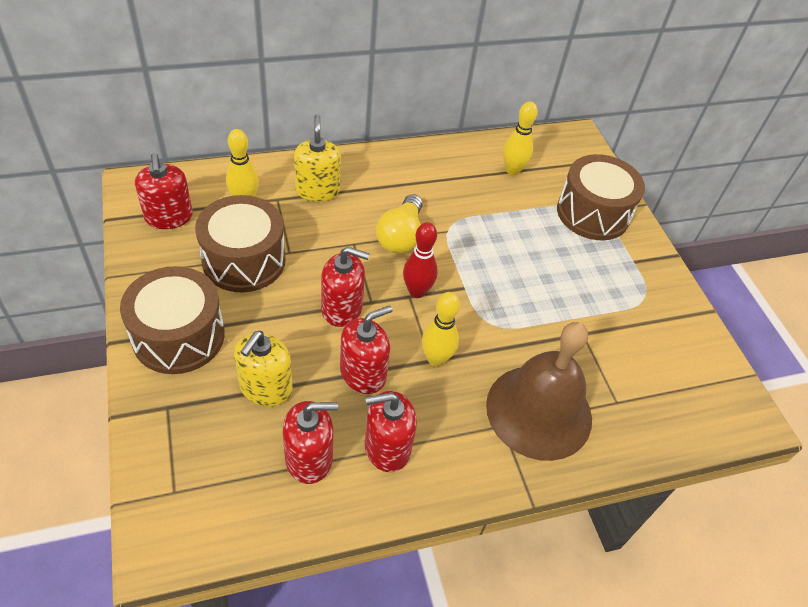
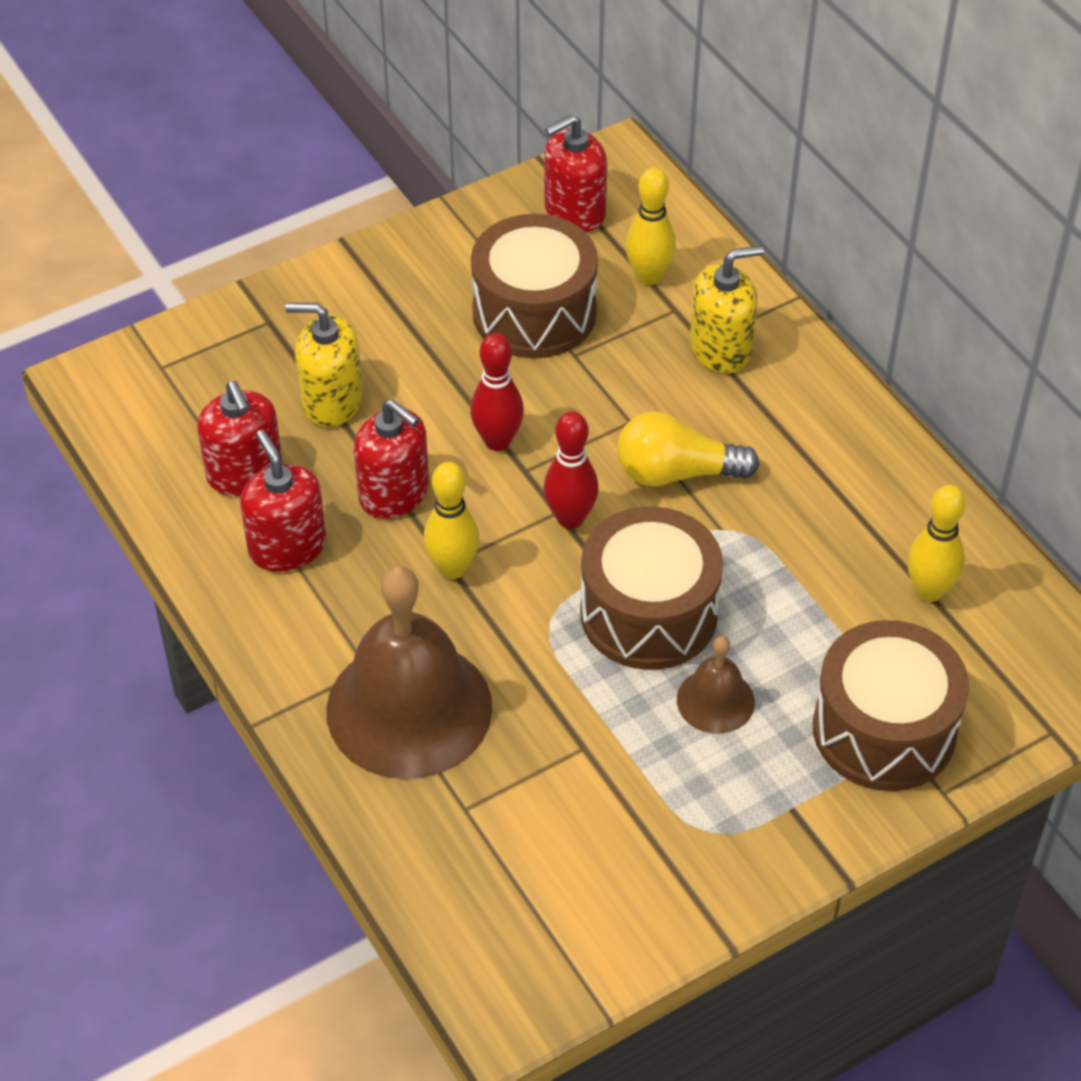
camera: 80 degrees right, 0 degrees up
brown drum [120,266,225,374] -> brown drum moved to [580,506,723,670]
red soap dispenser [321,247,370,327] -> red bowling pin [470,333,524,451]
none -> brown bell [677,636,755,734]

